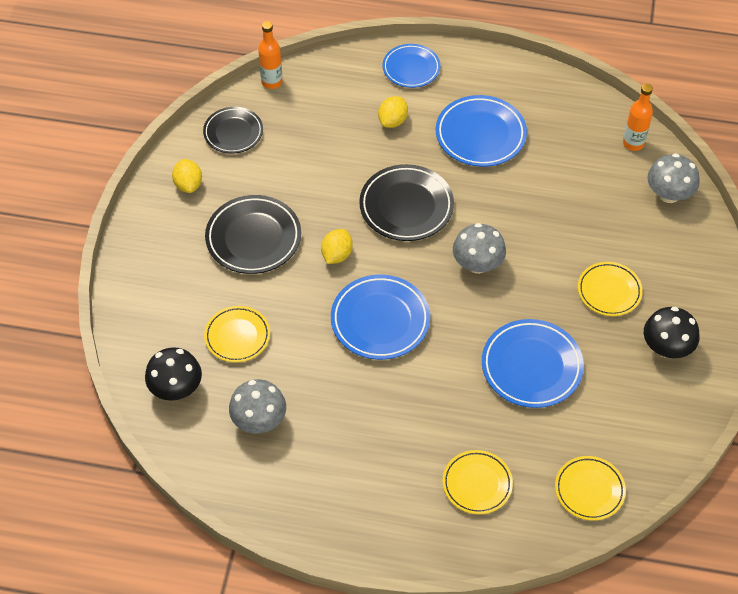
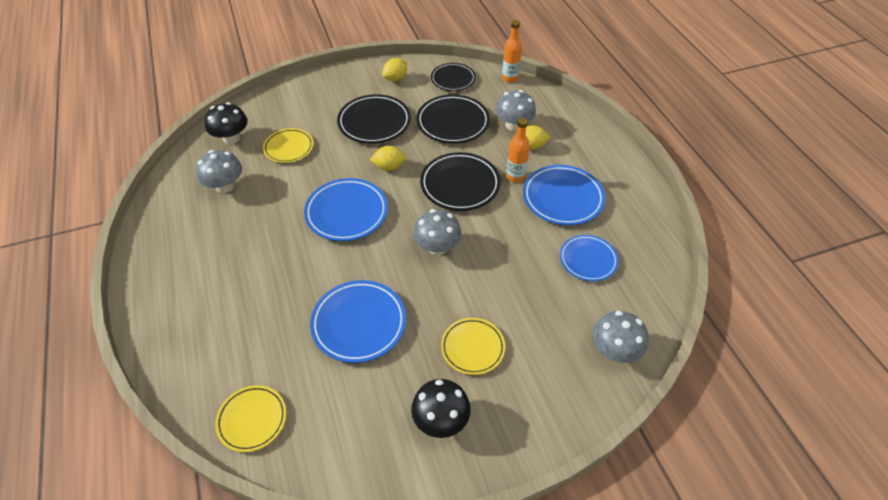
camera: 60 degrees right, 5 degrees down
blue plate [382,44,440,88] -> blue plate moved to [560,235,619,281]
yellow plate [442,450,513,514] -> none
orange bottle [623,84,653,151] -> orange bottle moved to [506,118,530,183]
none -> black plate [416,94,490,144]
none -> grey mushroom [495,90,536,131]

